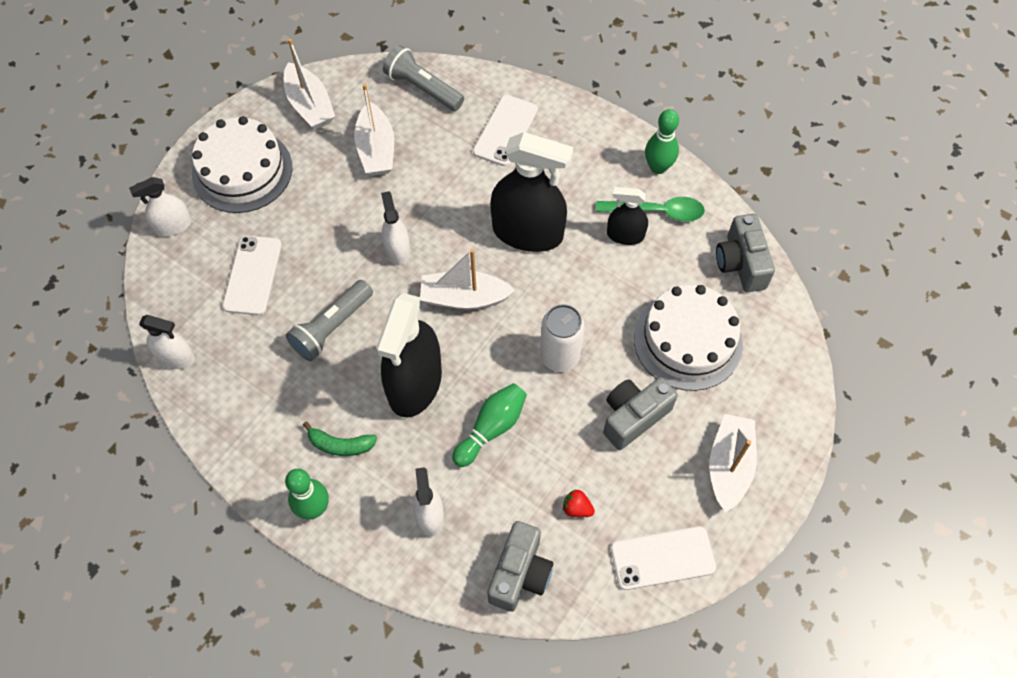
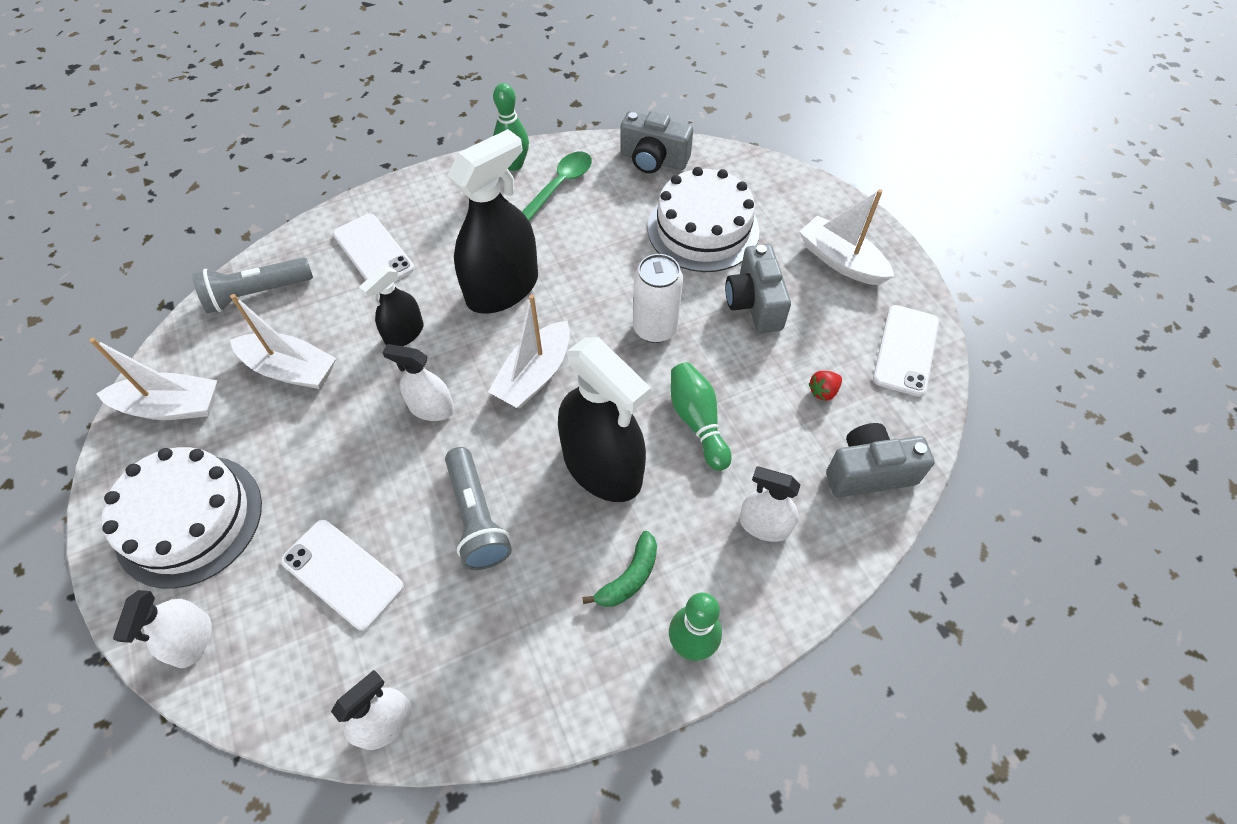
camera: 60 degrees left, 5 degrees down
grey camera [488,521,553,612] -> grey camera turned 60 degrees counterclockwise [826,423,935,497]
black spray bottle [607,187,648,245] -> black spray bottle moved to [359,266,424,346]

